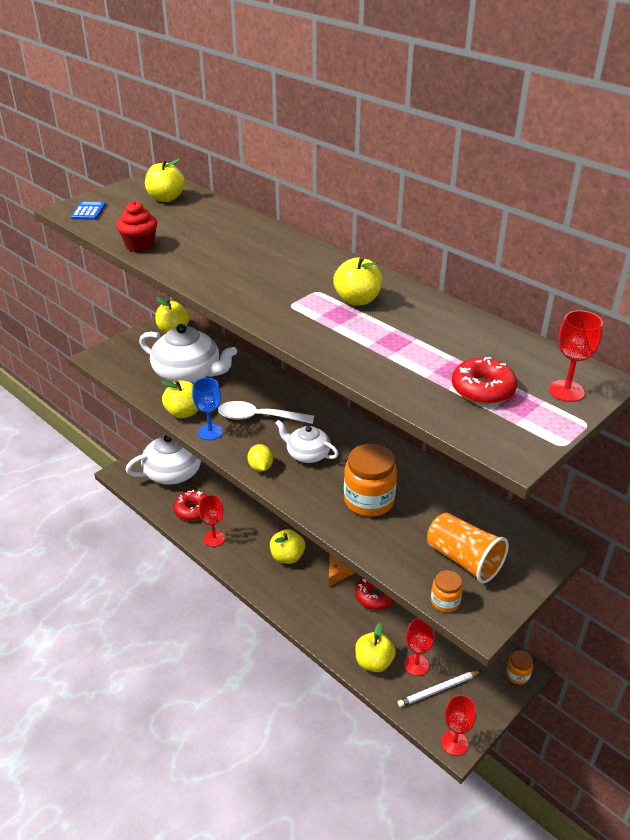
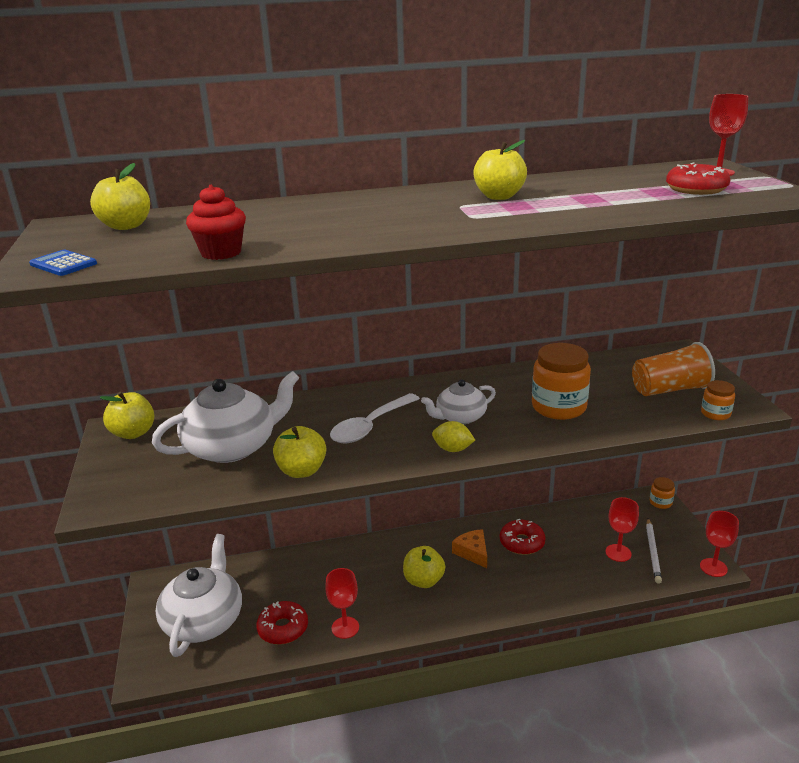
camera: 55 degrees left, 10 degrees down
blue goblet [192,378,223,440] -> none
yellow apple [355,623,396,672] -> none

